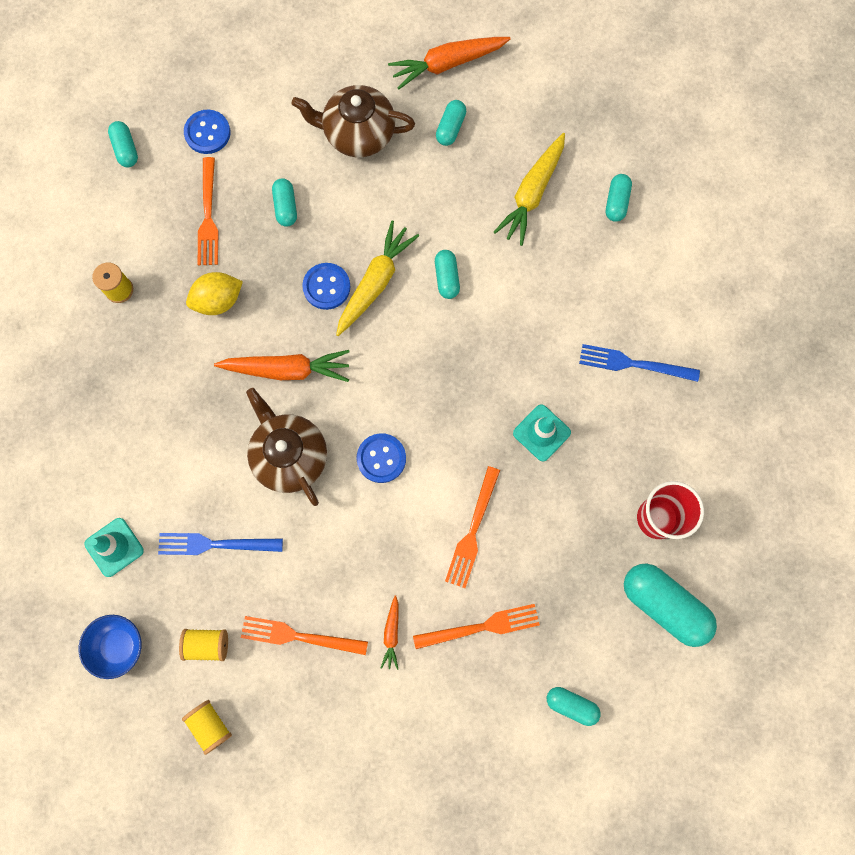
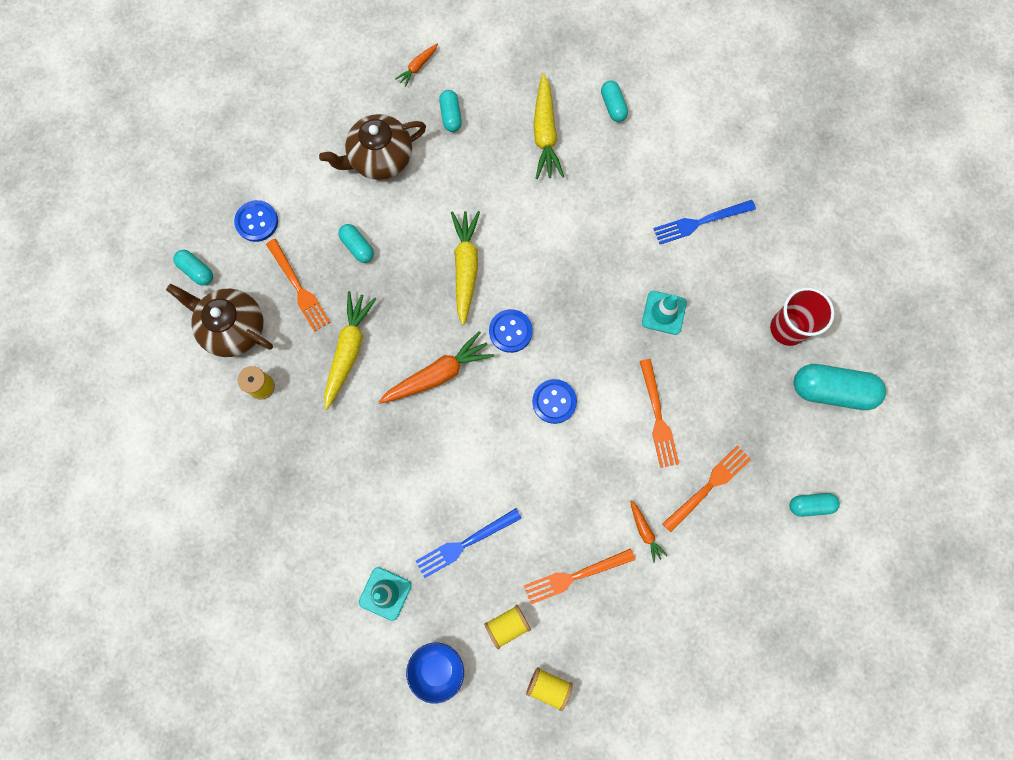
camera: 30 degrees left, 0 degrees up
yellow lemon [186,272,243,315] -> yellow carrot [324,291,376,410]
brown teapot [246,388,327,506] -> brown teapot moved to [166,284,273,357]
blue button [302,263,350,310] -> blue button moved to [489,309,533,353]
orange carrot [388,37,511,89] -> orange carrot [395,44,438,87], size x0.51
turquoise capsule [435,250,460,299] -> none

